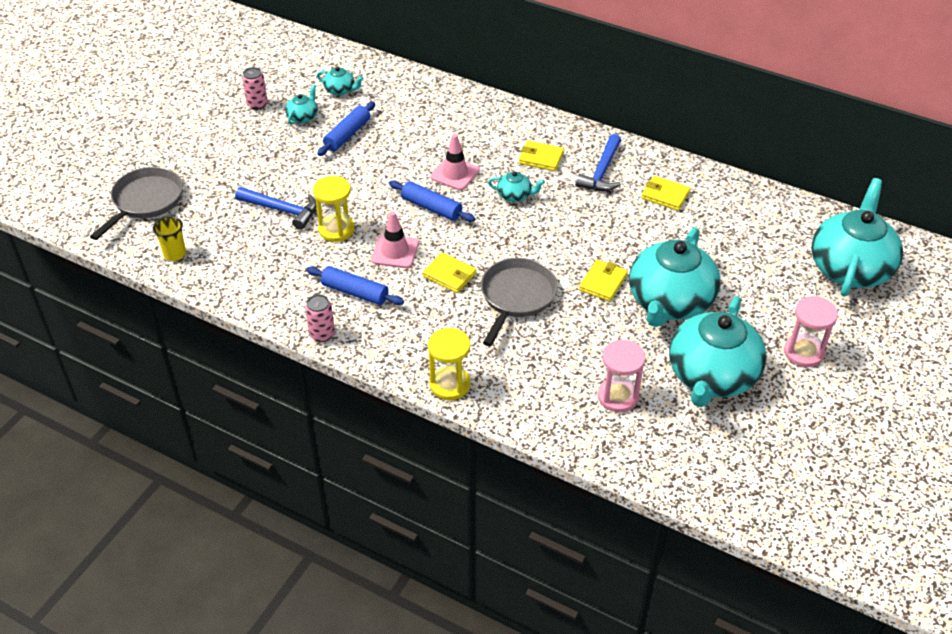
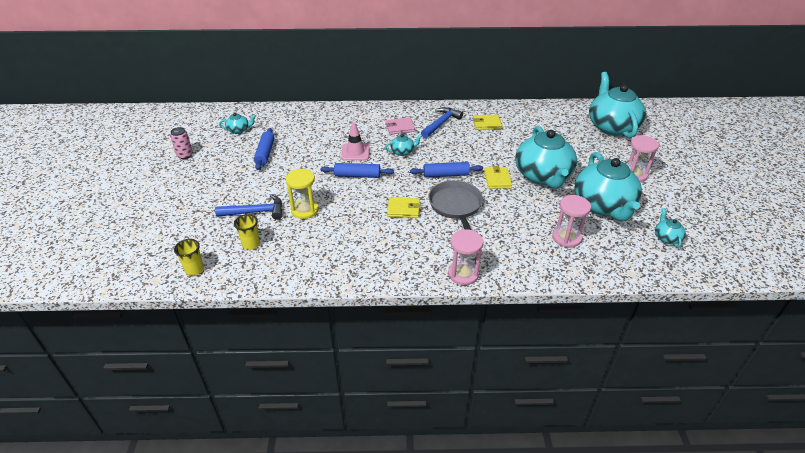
camera: 30 degrees left, 5 degrees down
grey pan [90,167,183,240] -> none
turquoise teapot [285,84,318,125] -> turquoise teapot moved to [655,208,686,248]
pink can [305,294,335,342] -> none
blue rolling pin [306,266,404,305] -> blue rolling pin moved to [410,162,483,178]
pink traffic cone [371,211,419,268] -> none
yellow hourglass [428,328,471,400] -> pink hourglass [448,229,483,285]
yellow wallet [519,141,564,171] -> pink wallet [386,117,415,135]
blue hammer [575,134,621,191] -> blue hammer turned 135 degrees counterclockwise [421,107,463,138]
none -> yellow cup [234,214,260,250]

